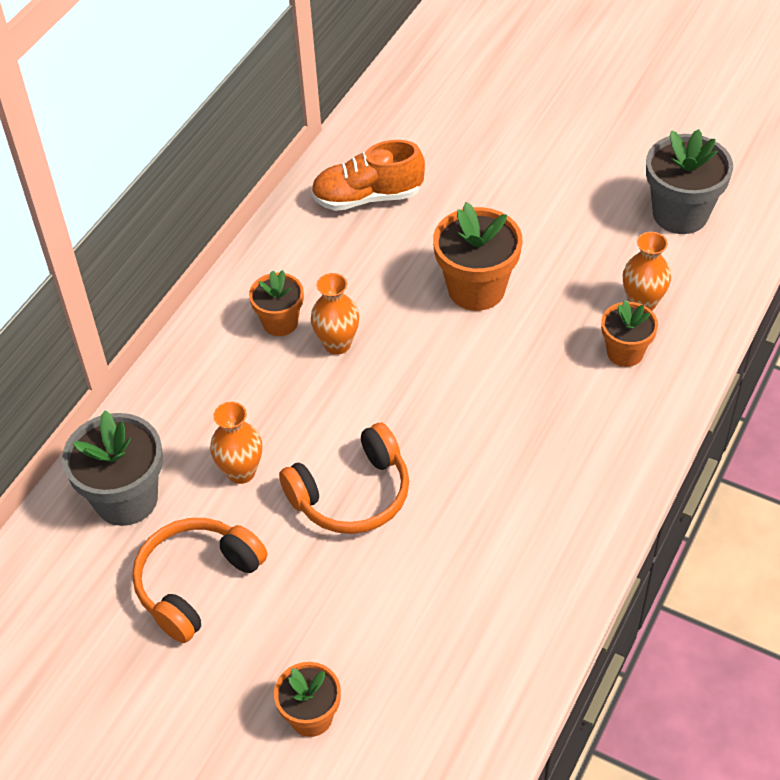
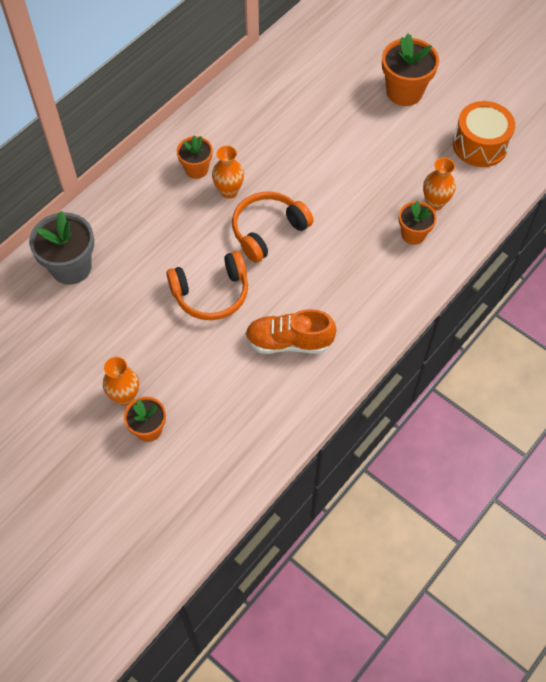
camera: 10 degrees right, 10 degrees up
orange headphones [132,518,267,643] -> orange headphones moved to [232,191,314,263]
orange vase [210,402,262,484] -> orange vase moved to [103,357,139,405]
orange shoe [311,140,425,211] -> orange shoe moved to [245,309,337,354]
orange flower pot [433,202,523,311] -> orange flower pot moved to [382,33,439,106]
grey flower pot [646,129,733,234] -> orange drum [453,101,515,167]

